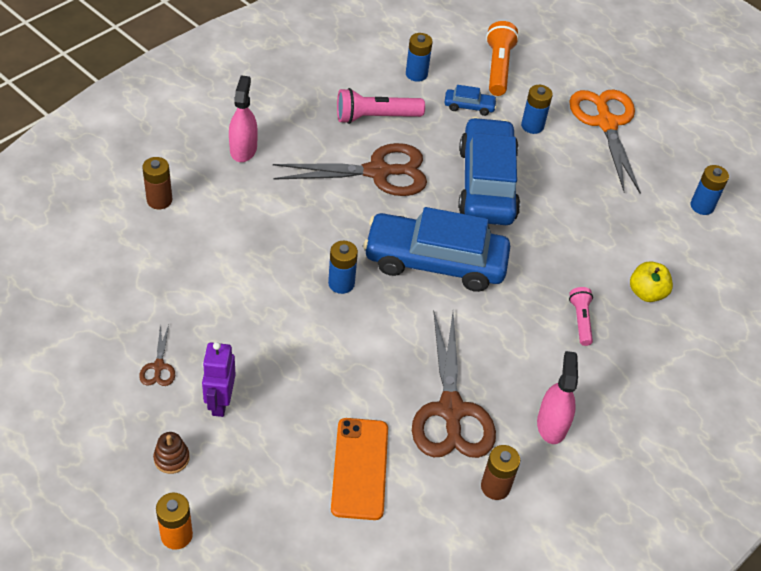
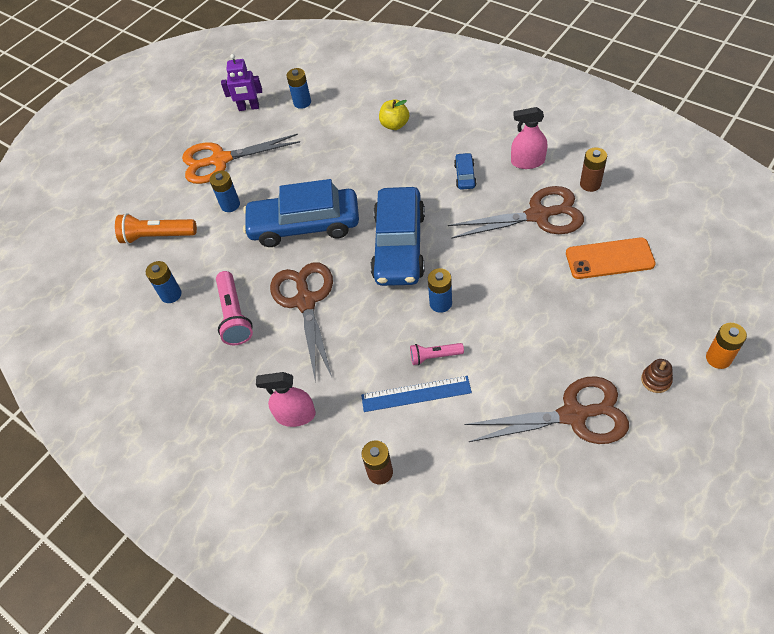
camera: 85 degrees left, 5 degrees up
brown scissors [139,324,175,386] -> brown scissors [465,376,629,444], size x2.35
purple robot [202,342,236,417] -> purple robot moved to [221,54,262,111]
blue car [444,85,497,116] -> blue car moved to [454,153,477,190]
pink flashlight [569,287,593,346] -> pink flashlight moved to [410,343,464,365]
none -> blue ruler [361,376,472,412]

